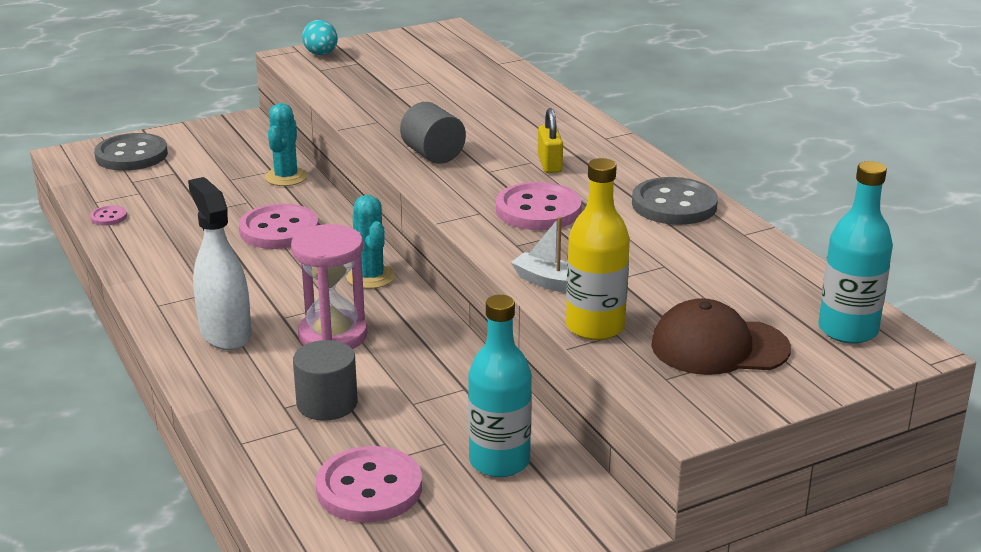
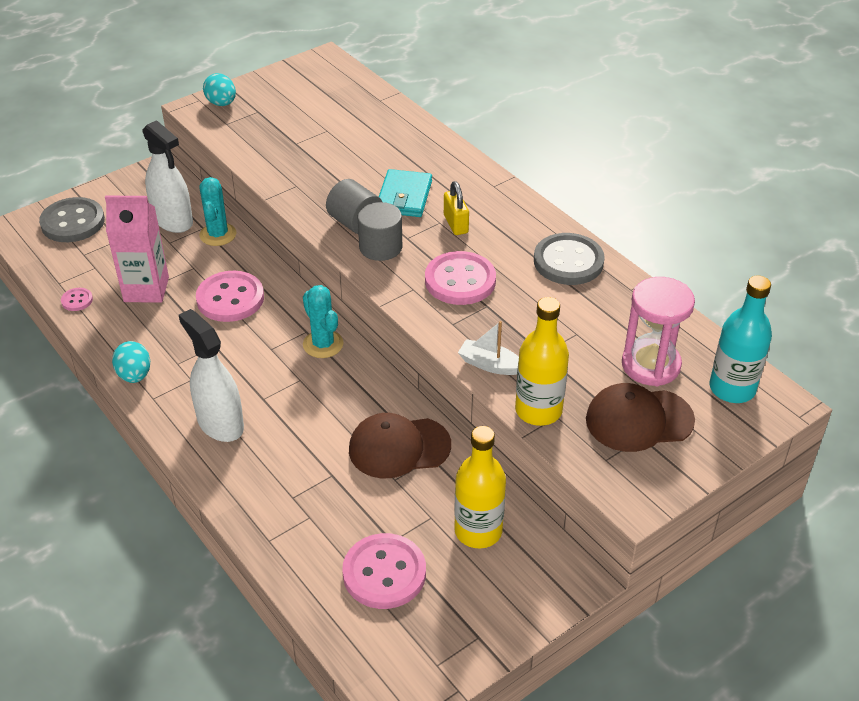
camera: 10 degrees left, 15 degrees up
pink hourglass [291,224,367,349] -> pink hourglass moved to [622,277,695,386]
grey cylinder [293,340,358,421] -> grey cylinder moved to [358,202,402,261]
turquoise bottle [468,295,532,477] -> yellow bottle [454,426,506,548]
none -> pink carton [105,195,169,303]
none -> turquoise egg [112,341,150,383]
none -> white spray bottle [142,120,193,233]
none -> brown cap [349,413,451,478]
none -> turquoise wallet [379,169,432,217]

